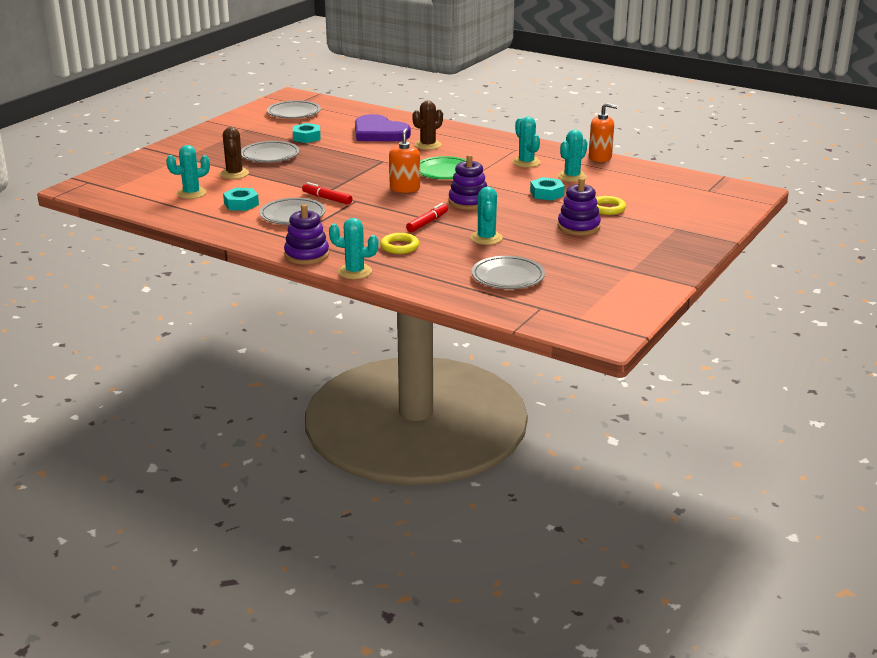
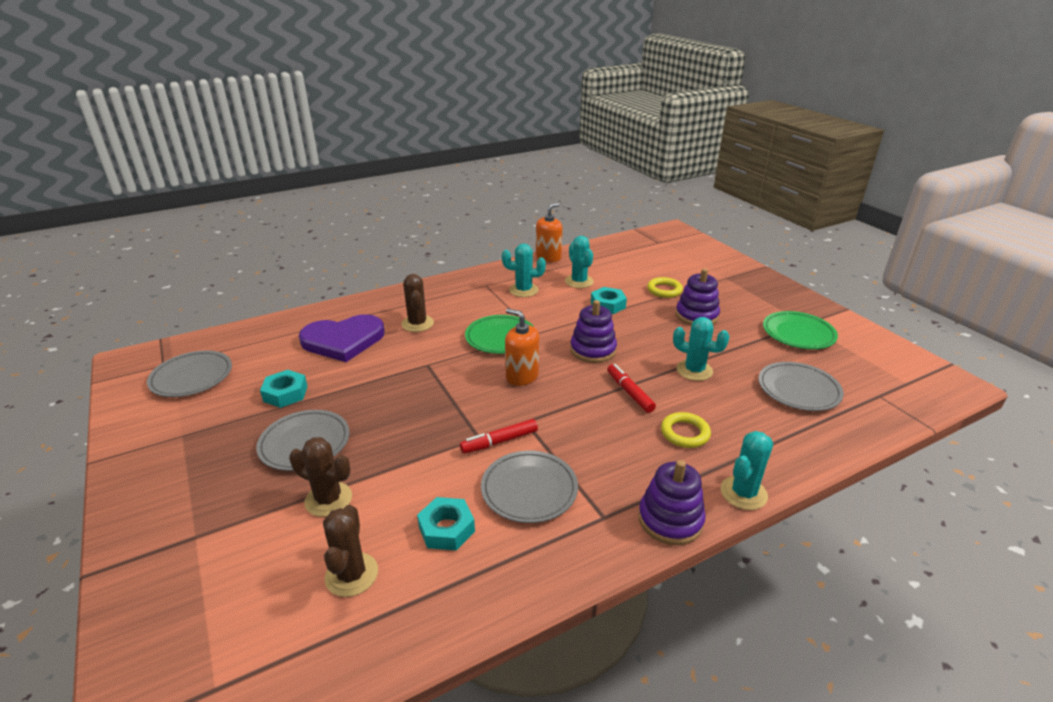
camera: 60 degrees left, 5 degrees up
turquoise cactus [166,145,210,199] -> brown cactus [323,505,378,597]
none -> green plate [763,311,838,349]

